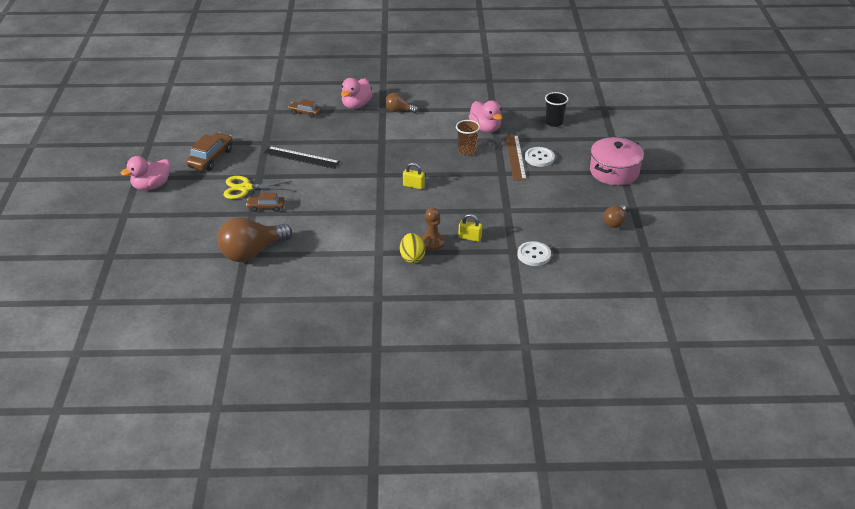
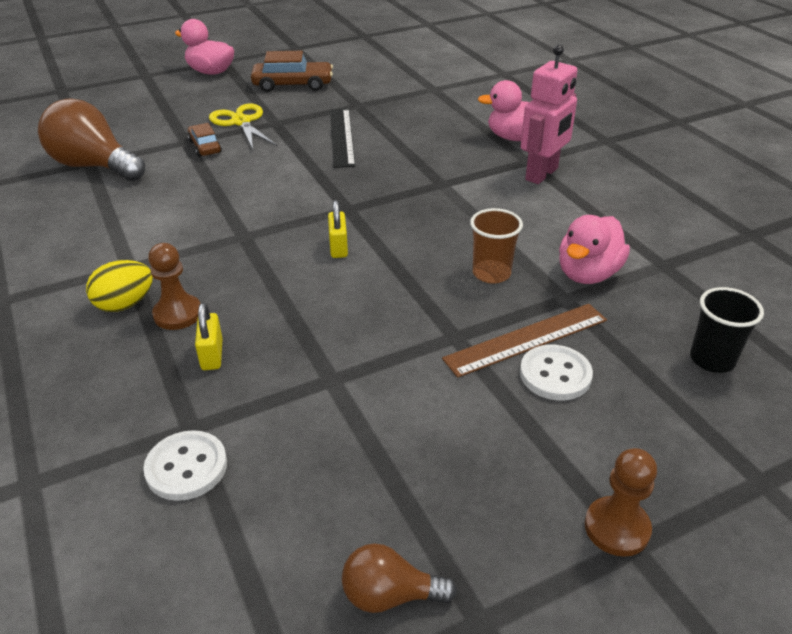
camera: 65 degrees right, 0 degrees up
brown car [288,99,322,118] -> none
brown light bulb [385,93,418,113] -> pink robot [521,44,578,184]
pink pot [590,137,644,185] -> brown pawn [585,448,657,557]

